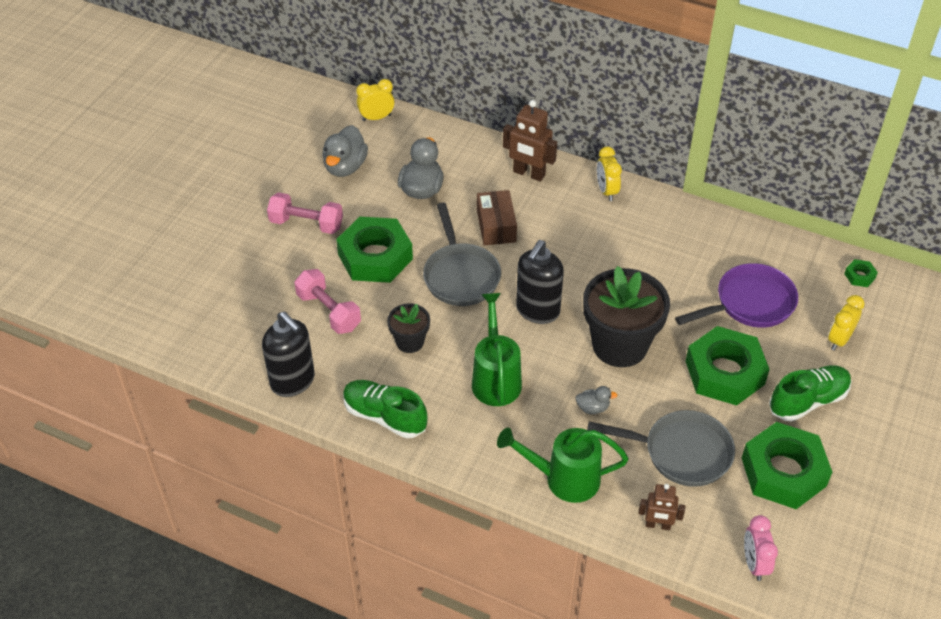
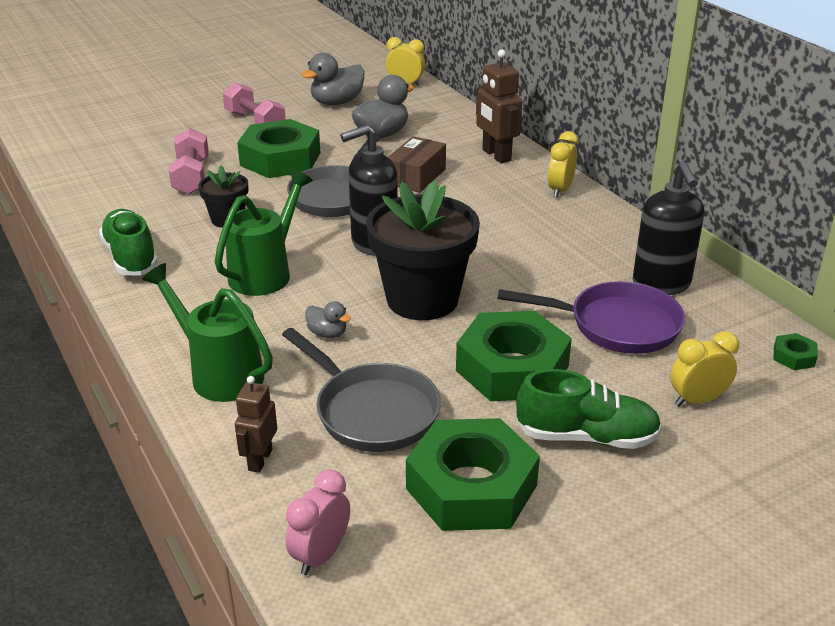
camera: 35 degrees right, 15 degrees down
black soap dispenser [262,312,315,397] -> black soap dispenser moved to [632,162,704,295]
brown robot [638,484,685,530] -> brown robot turned 60 degrees clockwise [235,376,277,473]

